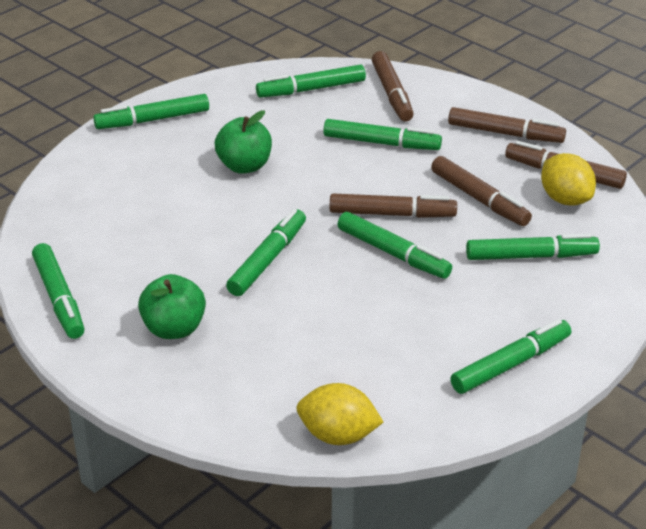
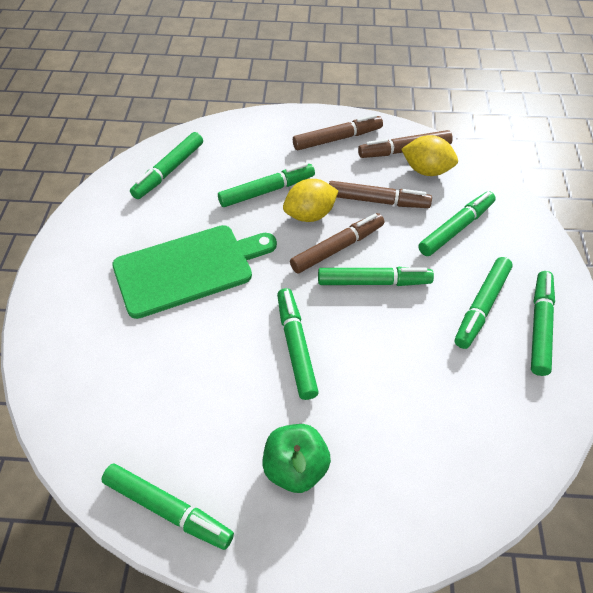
camera: 40 degrees left, 15 degrees up
green marker [93,94,209,129] -> green marker moved to [455,257,513,349]
green apple [215,110,272,174] -> green cutting board [112,225,277,319]
yellow lemon [296,383,383,445] -> yellow lemon moved to [283,179,338,222]
brown marker [372,51,414,121] -> none

